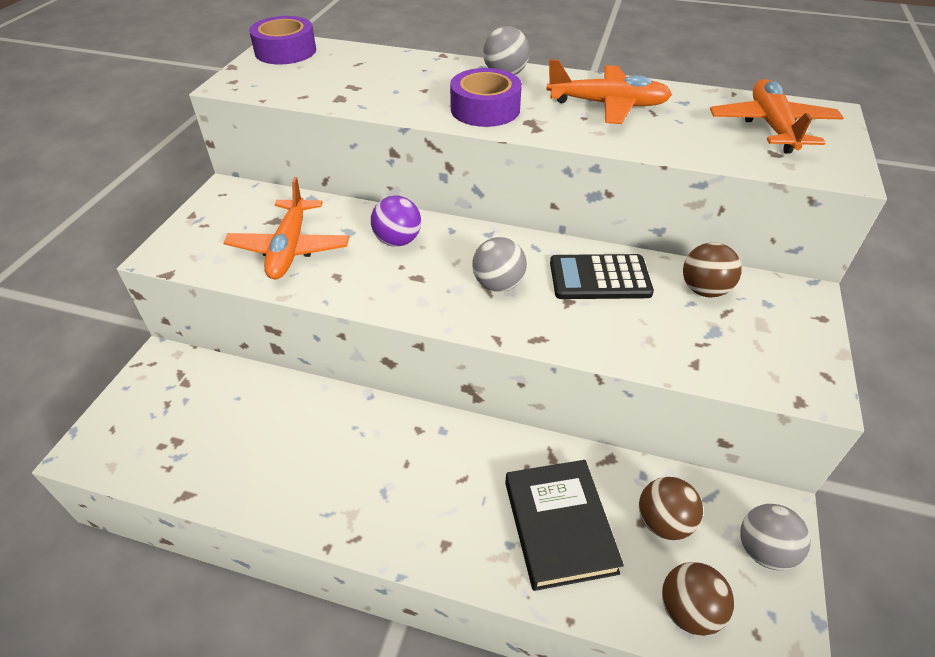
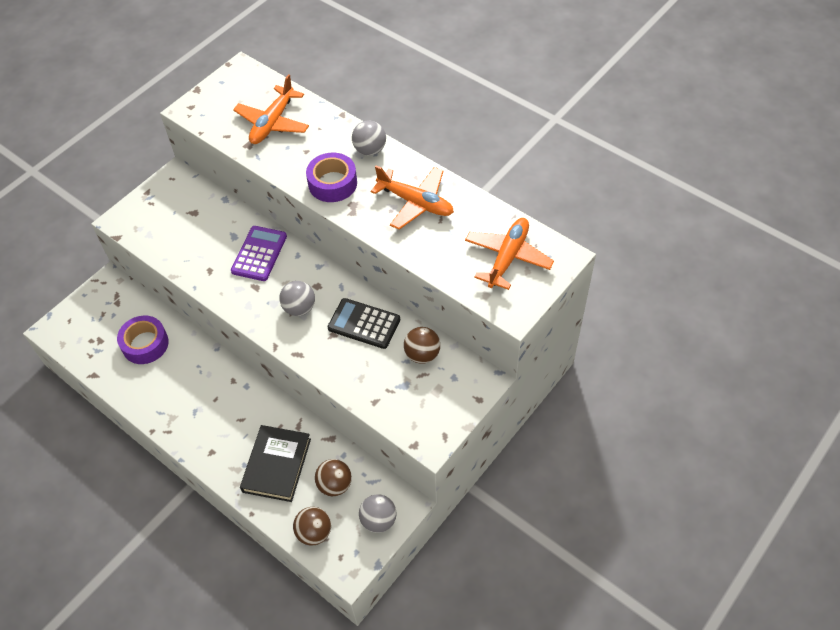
camera: 25 degrees right, 10 degrees up
orange plane [223,177,349,279] -> orange plane moved to [233,74,309,144]
purple tape [249,16,316,64] -> purple tape moved to [117,316,169,364]
purple ball [371,196,421,247] -> purple calculator [231,226,287,281]

